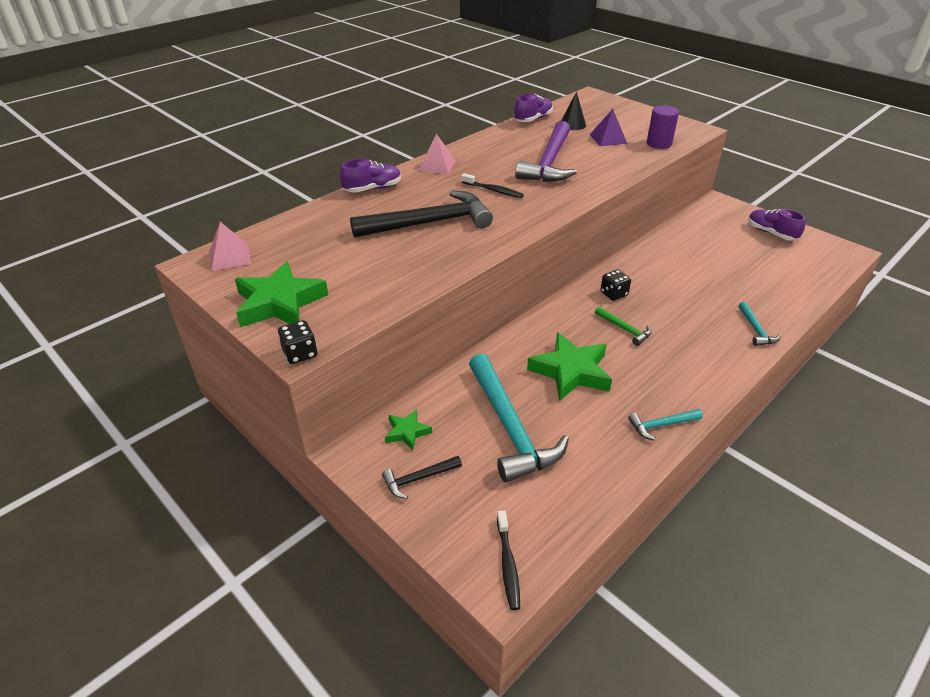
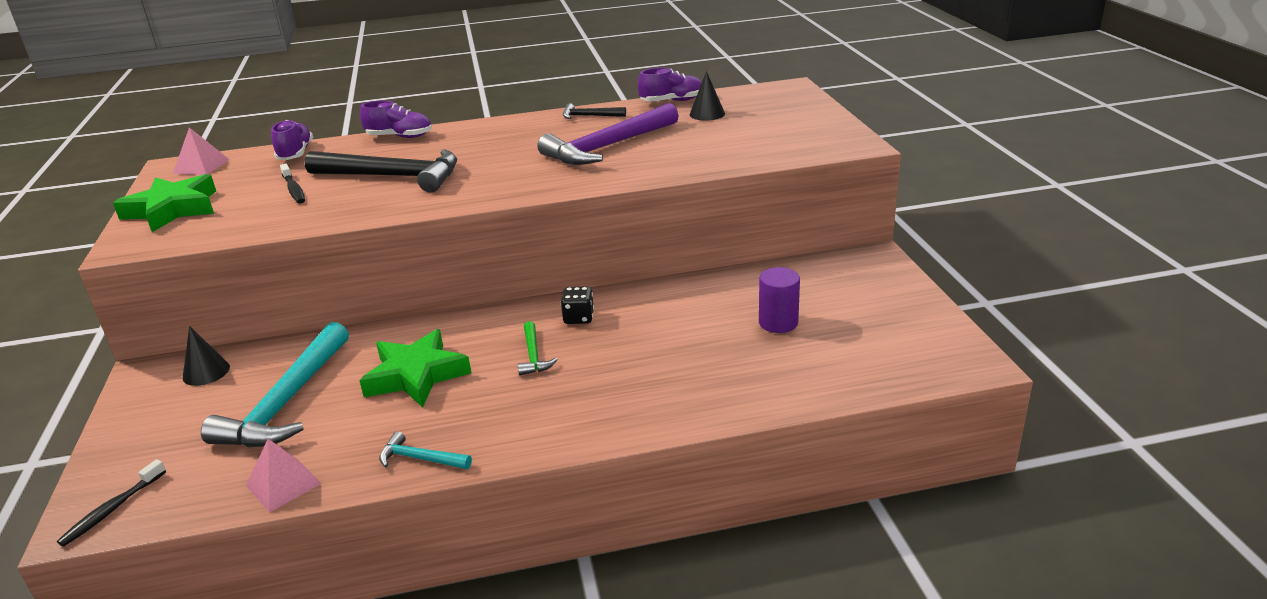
camera: 35 degrees right, 10 degrees down
black dice [278,320,317,364] -> none
black hammer [382,456,462,499] -> black hammer moved to [563,103,626,119]
green star [385,409,432,451] -> black cone [183,326,230,386]
pink pyramid [418,134,456,174] -> pink pyramid moved to [245,439,322,513]
black toothbrush [461,173,524,198] -> black toothbrush moved to [280,164,305,203]
purple pyramid [590,109,627,146] -> none
purple cylinder [647,106,679,149] -> purple cylinder moved to [759,267,800,333]
turquoise hammer [739,302,781,346] -> none
purple shoe [748,209,806,241] -> purple shoe moved to [271,120,313,160]

